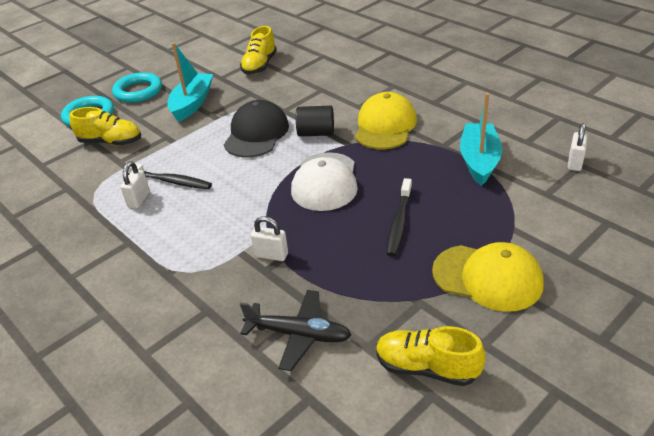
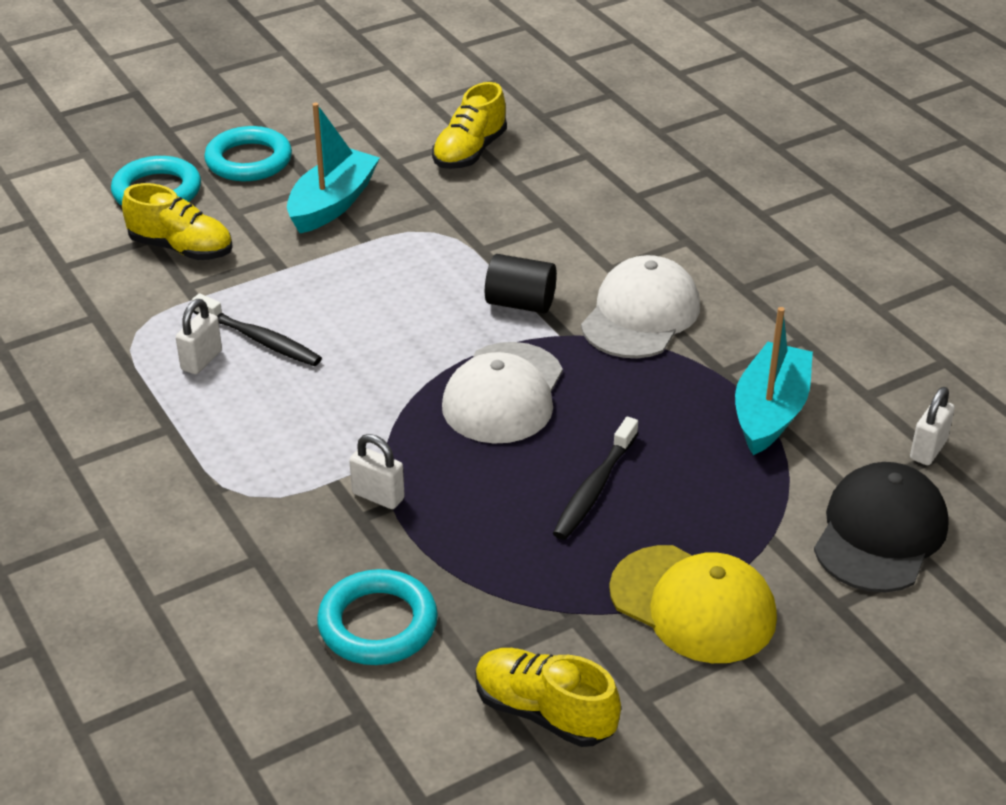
camera: 10 degrees right, 0 degrees up
black cap [224,100,289,157] -> black cap moved to [814,462,949,592]
black plane [240,290,351,371] -> turquoise ring [317,569,438,665]
yellow cap [355,92,417,149] -> white cap [581,255,700,358]

